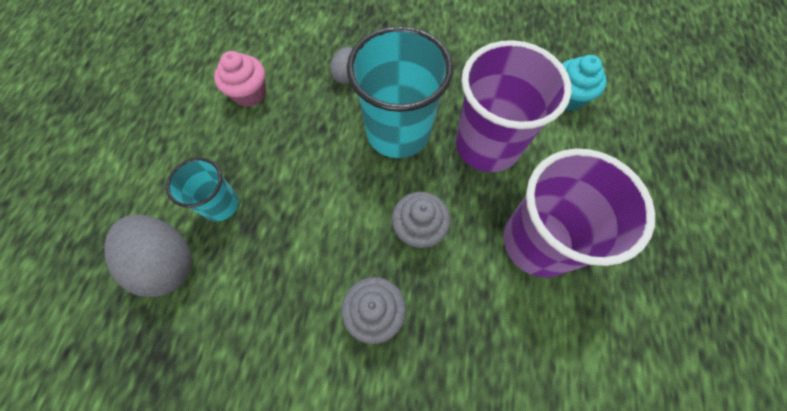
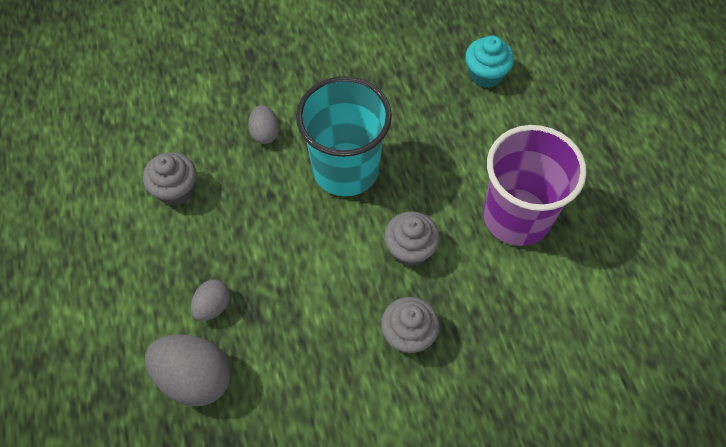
camera: 25 degrees left, 5 degrees down
turquoise cup [166,158,239,221] -> grey egg [191,279,230,321]
pink cupcake [214,51,266,107] -> grey cupcake [143,152,196,206]
purple cup [455,40,571,172] -> none

